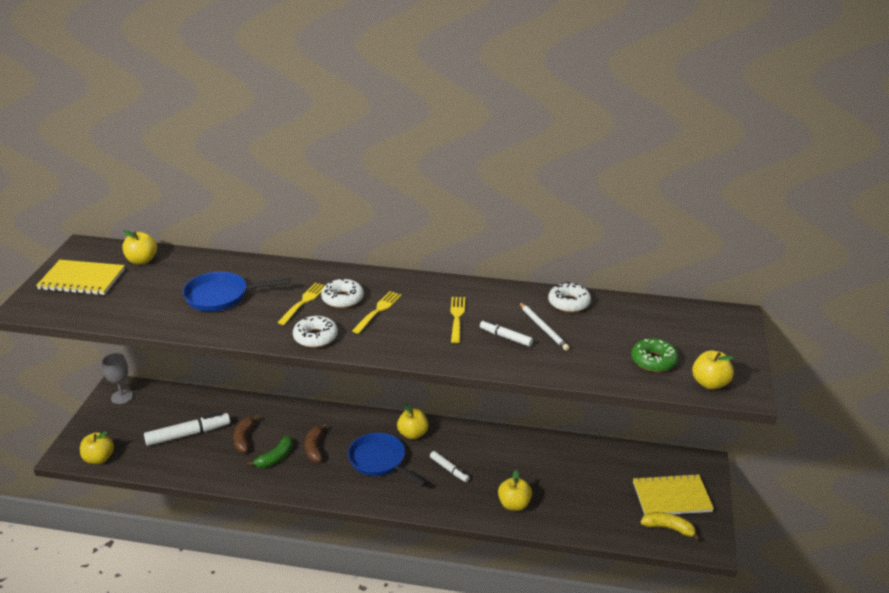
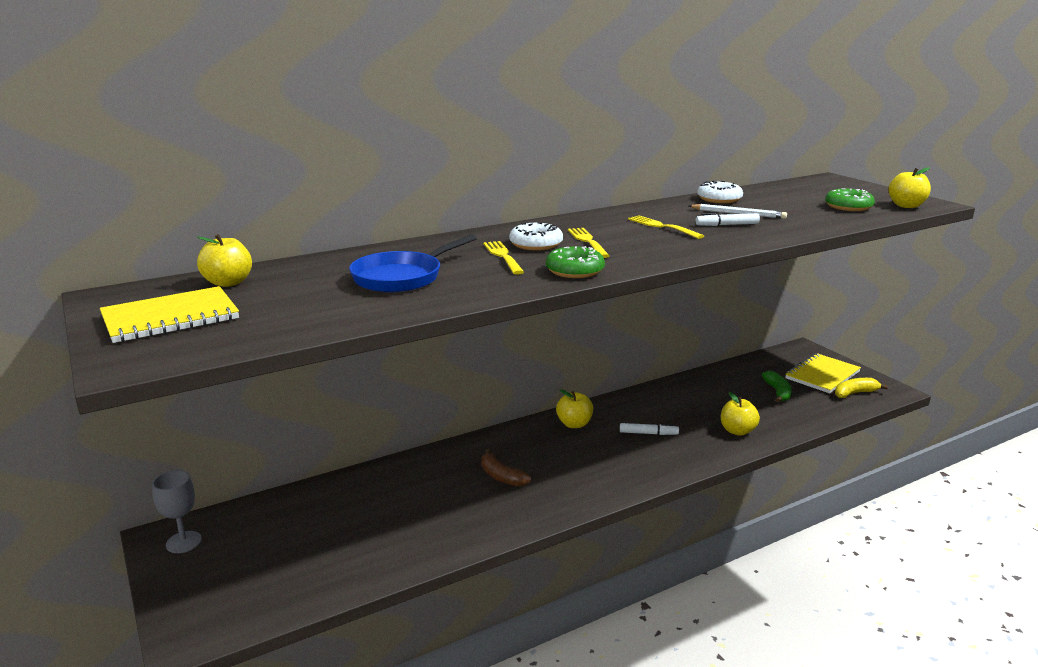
camera: 40 degrees left, 10 degrees down
yellow apple [80,431,114,464] -> none
white marker [144,412,230,446] -> none
brown banana [233,415,260,453] -> none
green banana [247,436,293,468] -> green banana moved to [762,371,792,402]
white donut [293,316,338,348] -> green donut [546,246,605,278]
blue pan [348,433,427,487] -> none

